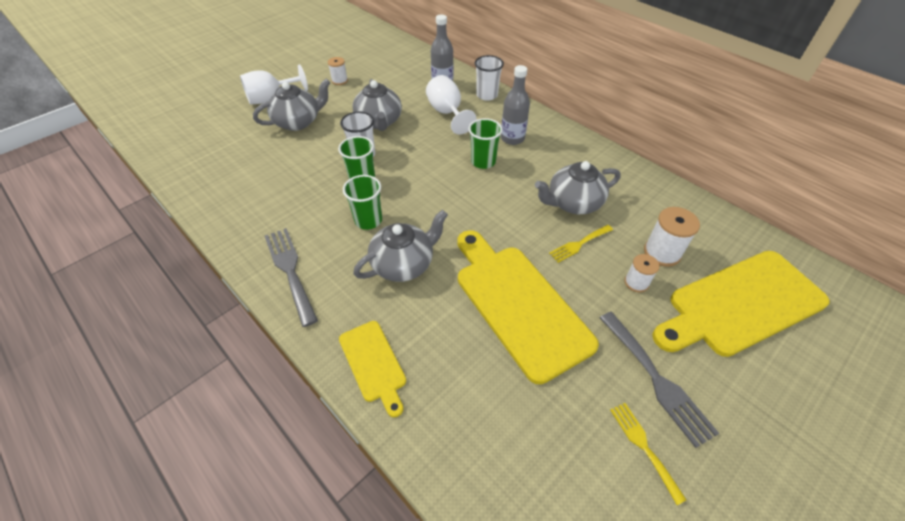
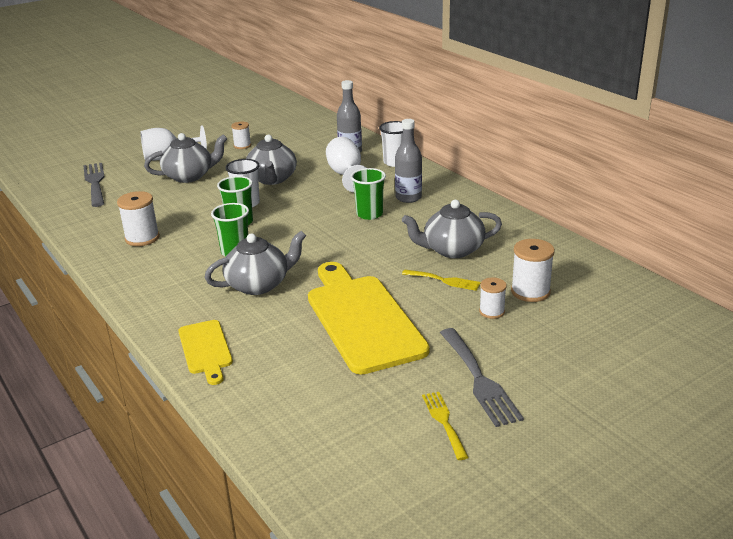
camera: 10 degrees right, 20 degrees down
grey fork [265,228,318,327] -> grey fork moved to [83,163,104,207]
yellow fork [549,225,613,263] -> yellow fork turned 135 degrees counterclockwise [402,269,481,291]
yellow cutting board [652,251,830,357] -> none
none -> white spool [117,191,160,246]

